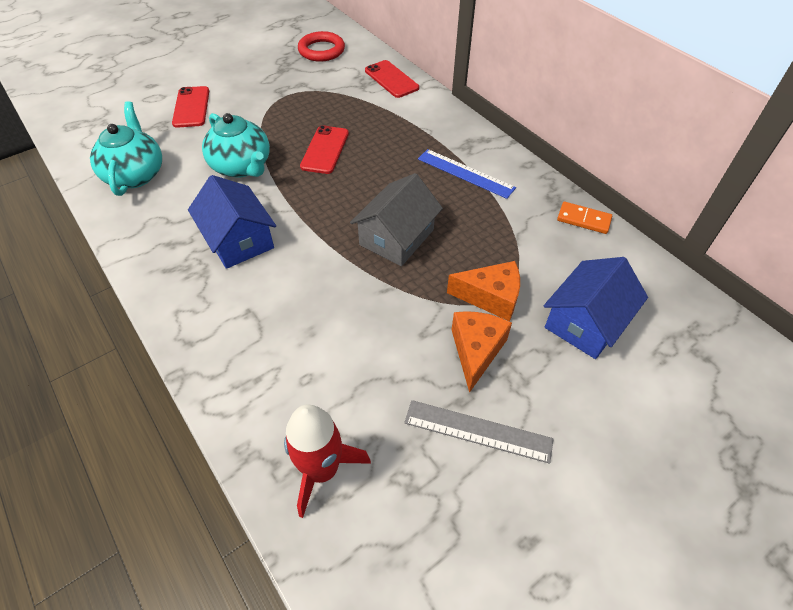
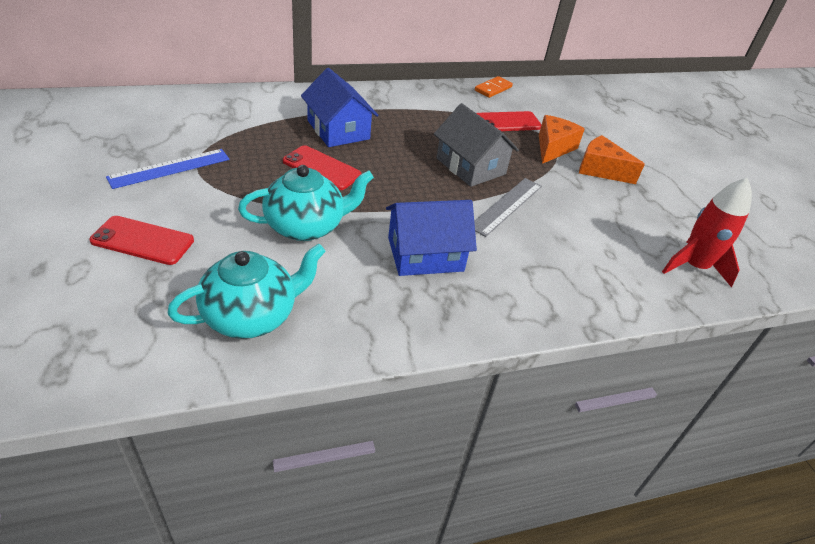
camera: 75 degrees left, 10 degrees down
turquoise teapot [90,101,162,196] -> turquoise teapot turned 135 degrees clockwise [167,244,326,339]
red ring [298,31,345,62] -> none
red phone [365,60,419,98] -> red phone moved to [476,111,542,131]
grey ruler [404,400,554,464] -> grey ruler moved to [474,178,542,237]
blue ruler [418,149,516,199] -> blue ruler moved to [106,149,230,189]
blue house [544,257,648,359] -> blue house moved to [301,68,378,147]

